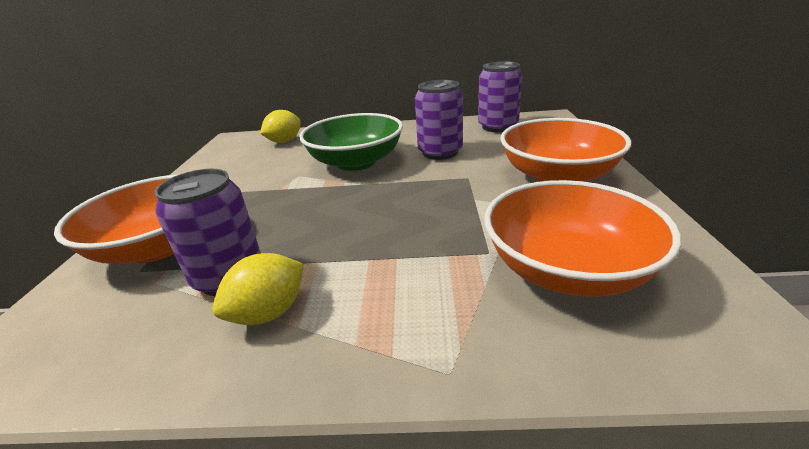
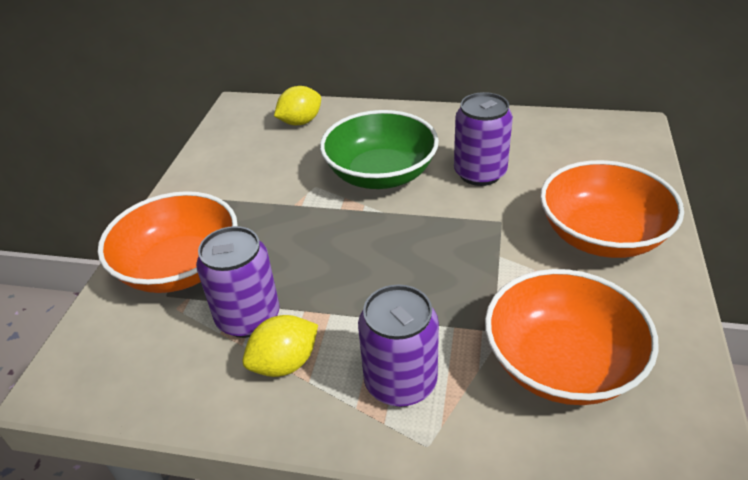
camera: 10 degrees right, 10 degrees up
purple can [478,61,522,132] -> purple can moved to [358,284,439,407]

